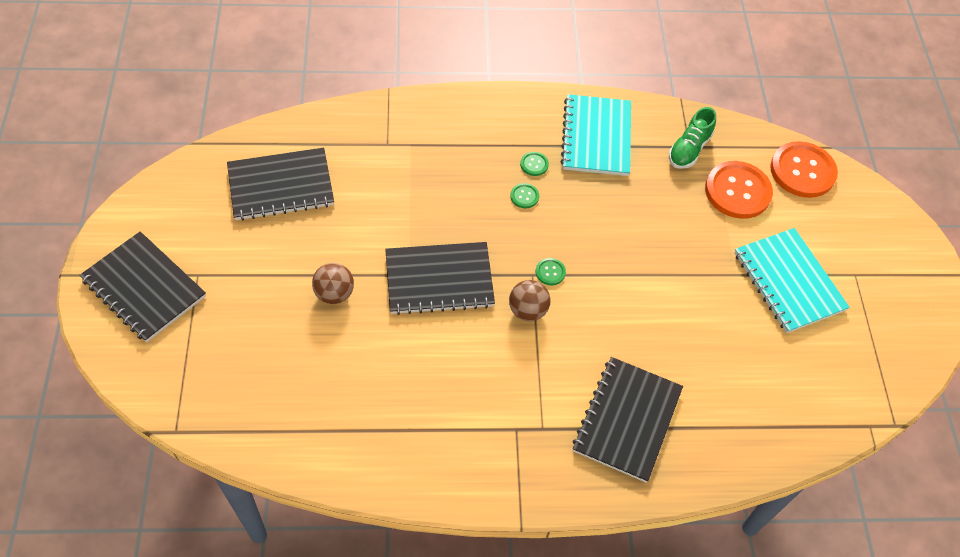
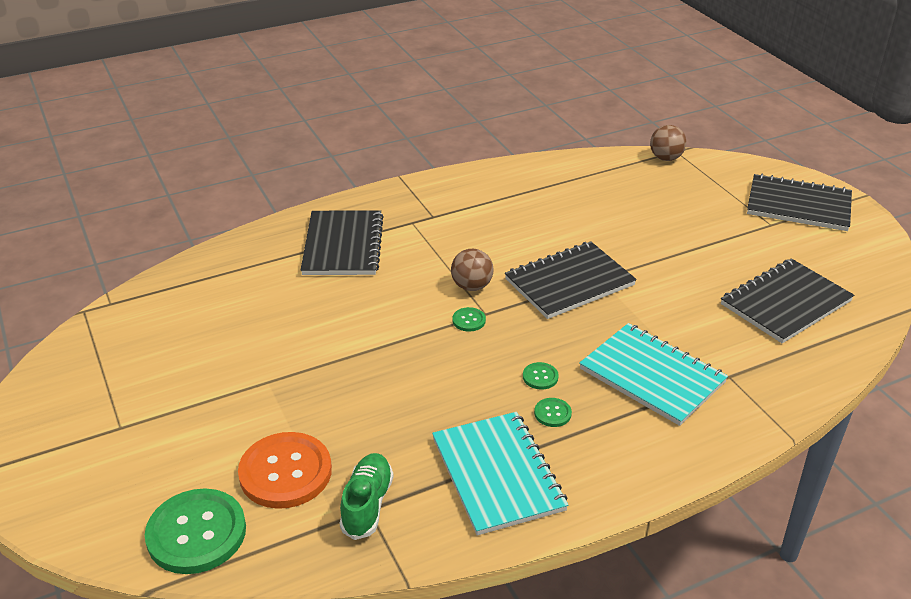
camera: 160 degrees right, 20 degrees down
brown ball [312,263,354,304] -> brown ball moved to [650,125,686,161]
turquoise notebook [734,228,850,333] -> turquoise notebook moved to [579,323,728,426]
orange button [770,141,838,198] -> green button [145,489,246,574]

